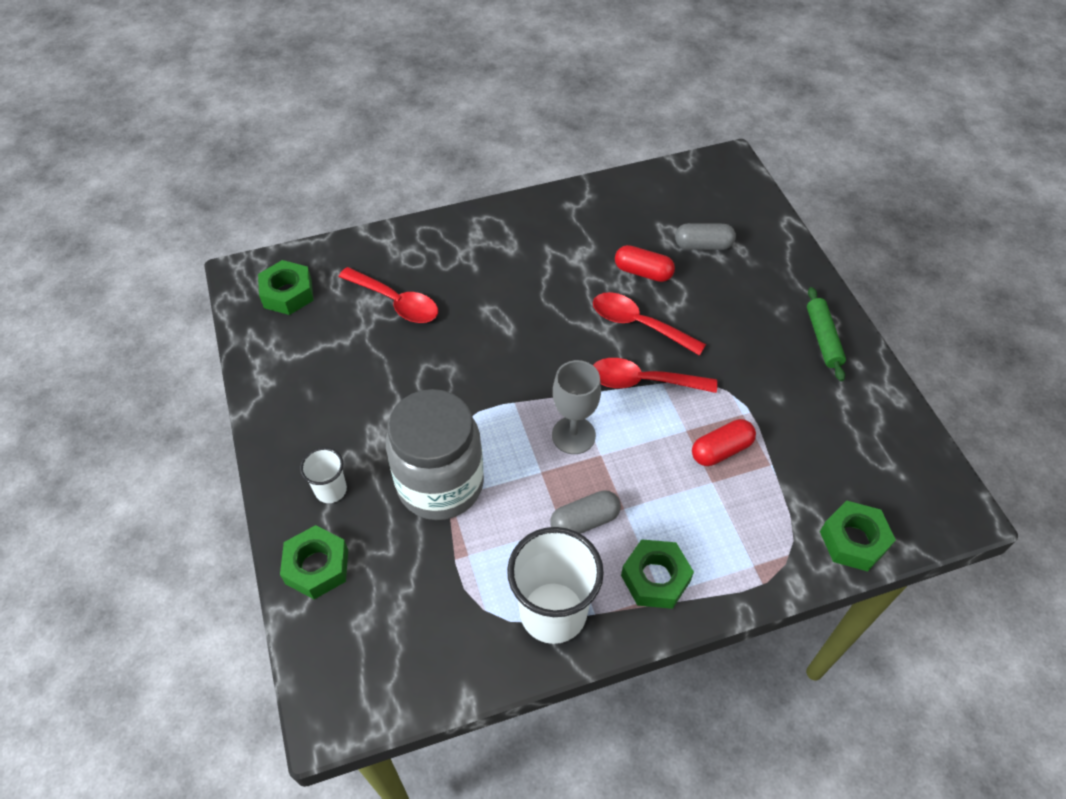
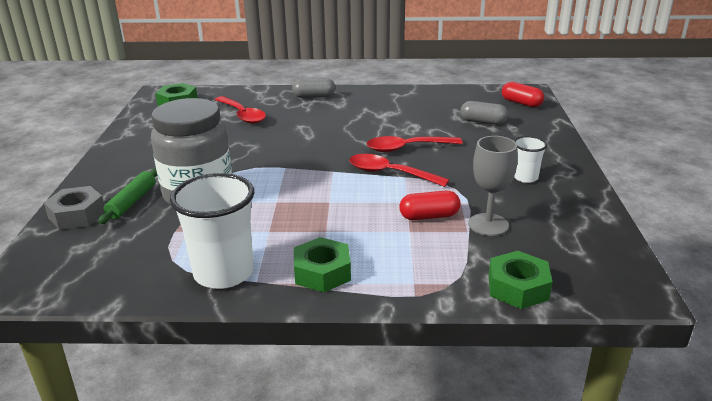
camera: 20 degrees right, 25 degrees down
green nut [280,525,348,599] -> grey nut [44,186,104,230]
white cup [300,447,347,503] -> white cup moved to [514,136,547,183]
grey capsule [550,490,621,534] -> grey capsule moved to [292,78,336,98]
grey goblet [552,360,601,454] -> grey goblet moved to [468,136,518,236]
red spoon [593,292,706,356] -> red spoon turned 60 degrees counterclockwise [367,136,463,152]
red capsule [615,245,675,282] -> red capsule moved to [502,82,544,107]
green rolling pin [807,287,846,381] -> green rolling pin moved to [98,168,157,224]

